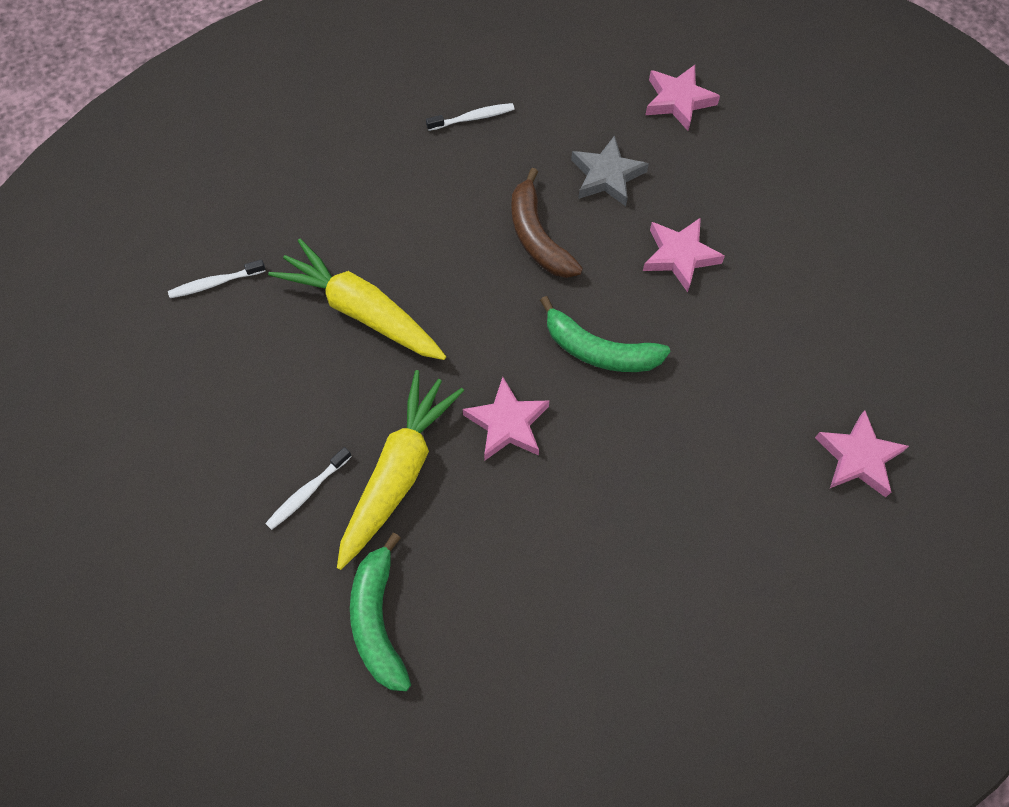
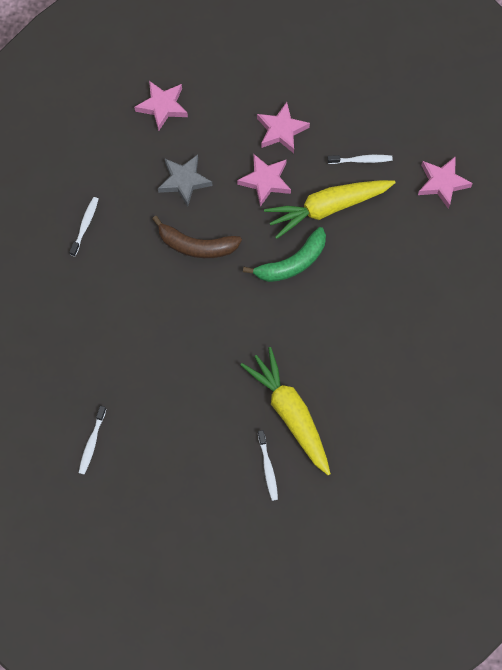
camera: 55 degrees left, 5 degrees up
yellow carrot [268,239,446,360] -> yellow carrot moved to [264,180,395,239]
green banana [350,533,411,691] -> none
pink star [463,377,549,460] -> pink star moved to [257,102,310,153]
none -> white toothbrush [328,155,393,164]

